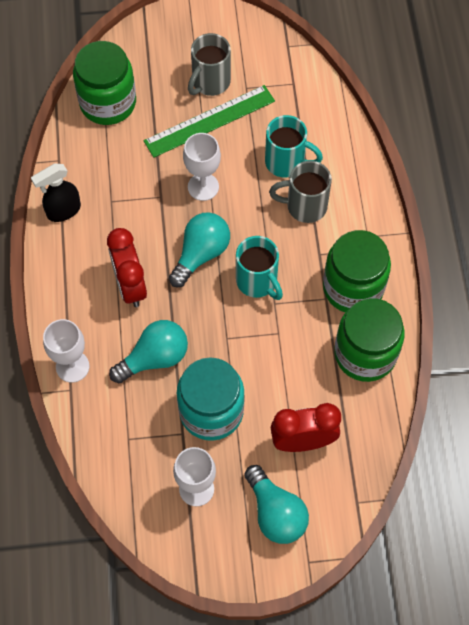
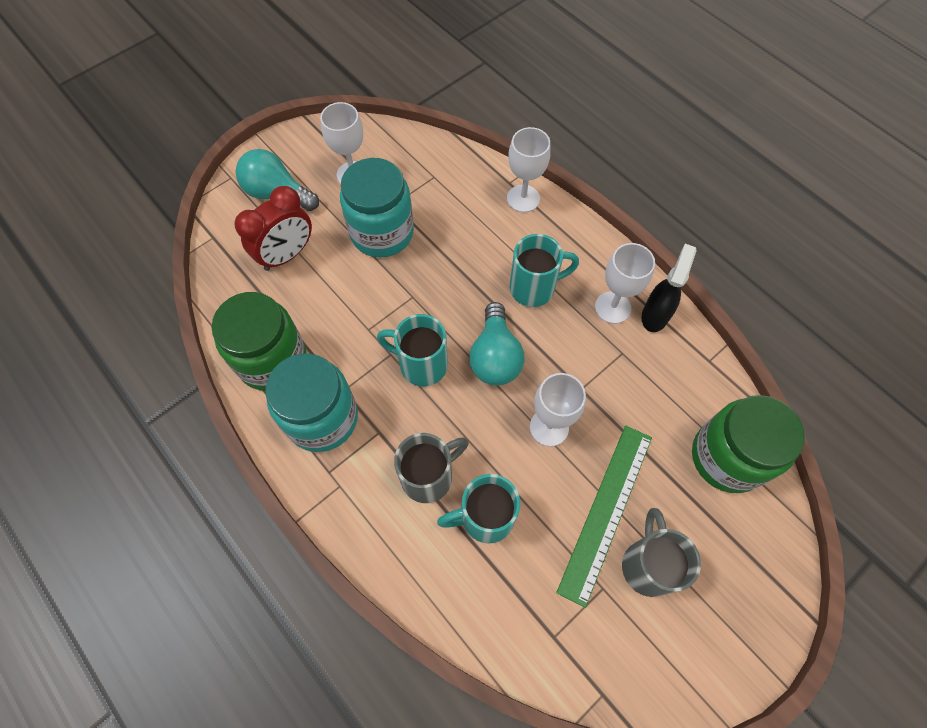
camera: 145 degrees right, 0 degrees up
red clock [107,228,147,307] -> turquoise mug [510,234,579,307]
turquoise light bulb [109,320,188,383] -> none
green jar [323,230,391,313] -> turquoise jar [266,353,358,452]
none -> white goblet [595,243,655,324]

